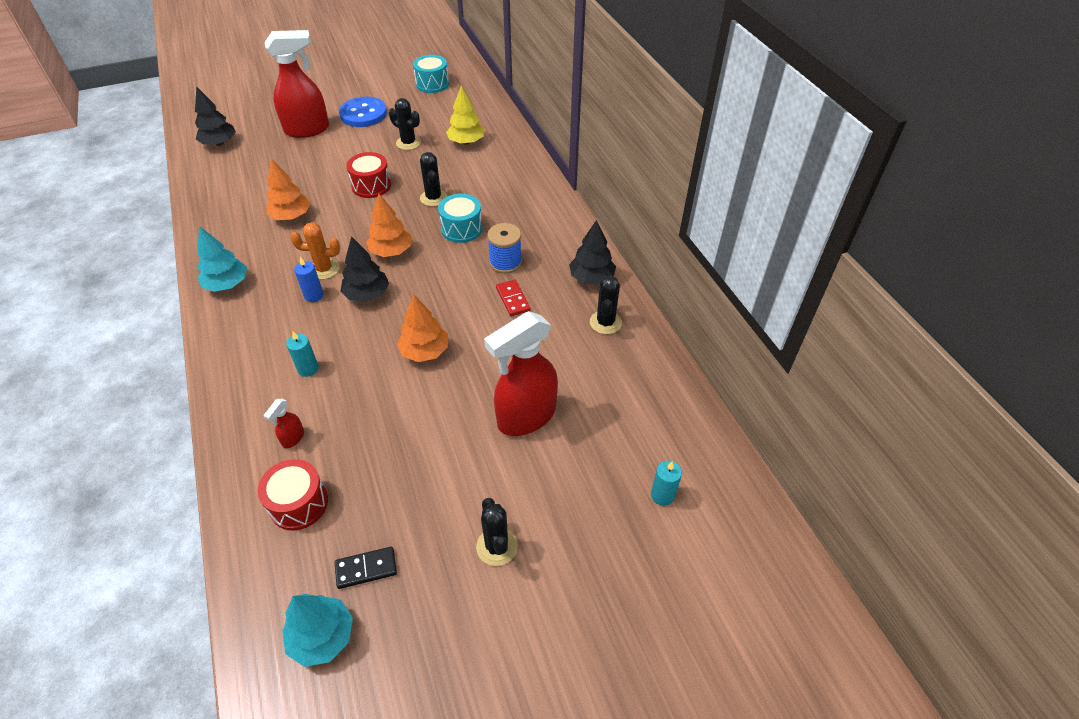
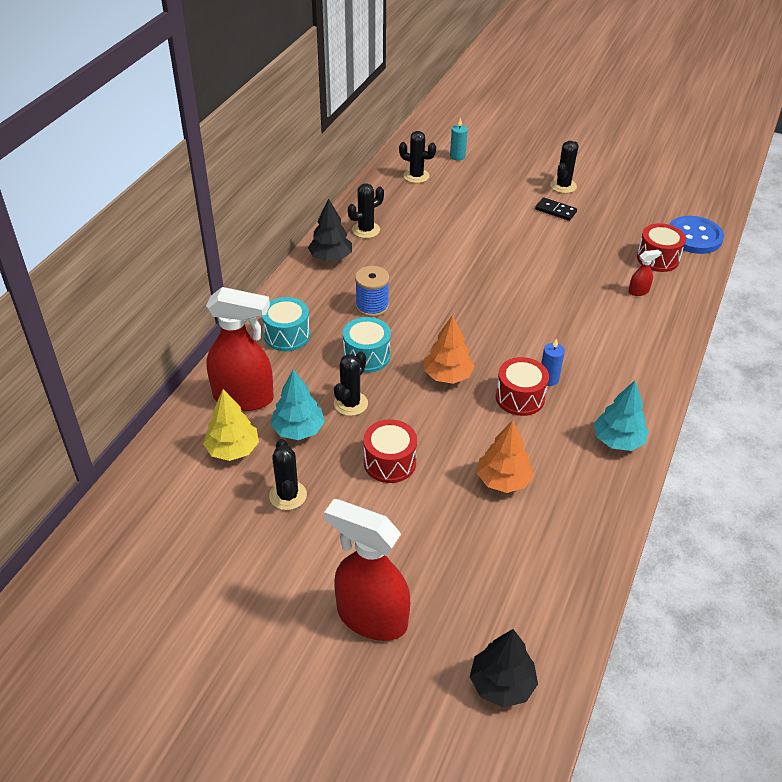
camera: 135 degrees left, 5 degrees down
turquoise tree [282,594,353,667] -> turquoise tree moved to [270,369,325,440]
turquoise candle [286,332,319,377] -> none
orange cactus [290,222,340,280] -> red drum [496,357,549,416]
black domino [335,547,397,589] -> black domino moved to [535,197,577,221]
blue button [339,97,387,127] -> blue button moved to [669,216,724,254]
black tree [340,236,389,302] -> none
orange tree [397,295,448,362] -> none
turquoise drum [413,55,449,93] -> turquoise drum moved to [262,297,310,351]
red spray bottle [484,311,558,436] -> red spray bottle moved to [206,287,274,411]
red domino [496,280,530,316] -> none
none -> black cactus [399,131,436,183]

